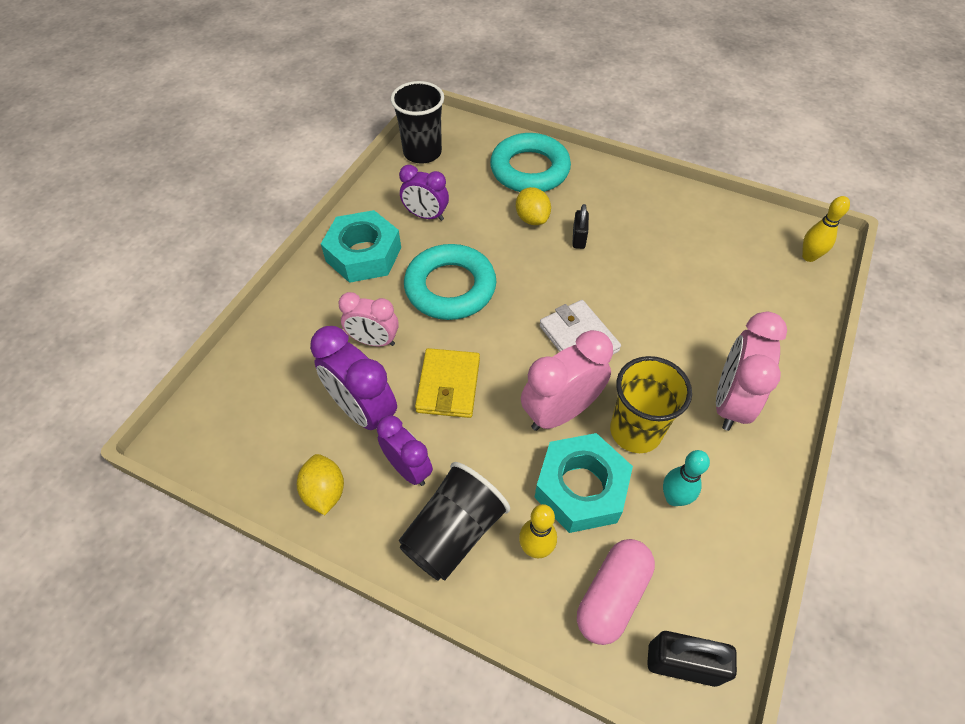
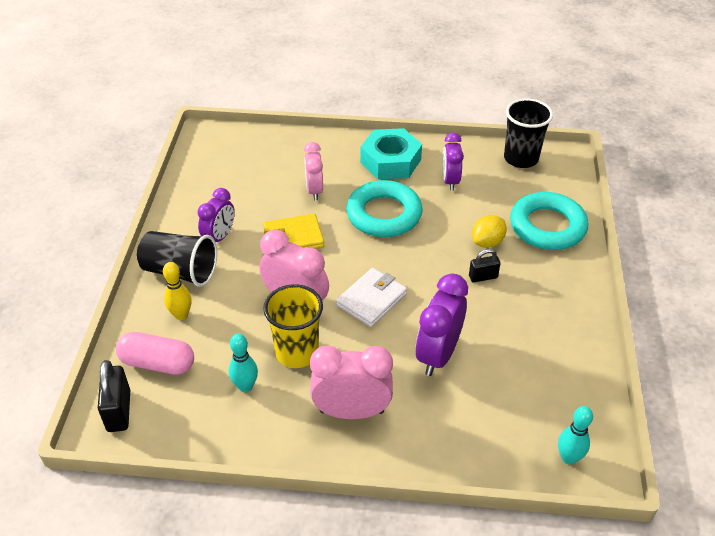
camera: 70 degrees right, 10 degrees down
yellow lemon [297,454,344,515] -> none
purple clock [310,326,397,430] -> purple clock moved to [416,273,468,376]
turquoise nut [534,433,633,533] -> none
yellow bowling pin [802,196,850,262] -> turquoise bowling pin [558,406,593,465]

